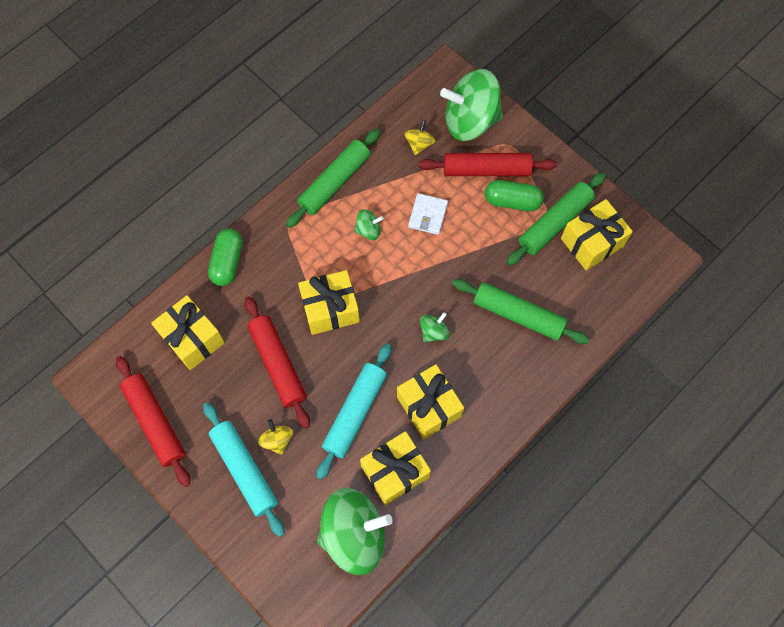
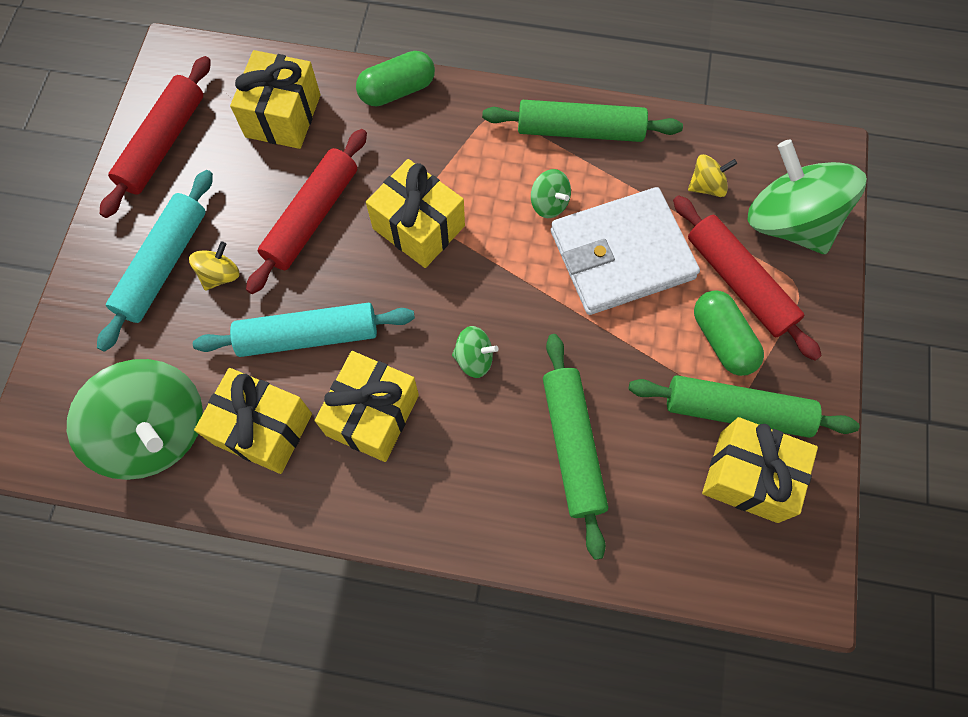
camera: 55 degrees right, 0 degrees up
white wallet [408,193,448,235] -> white wallet [551,187,700,315], size x2.11

